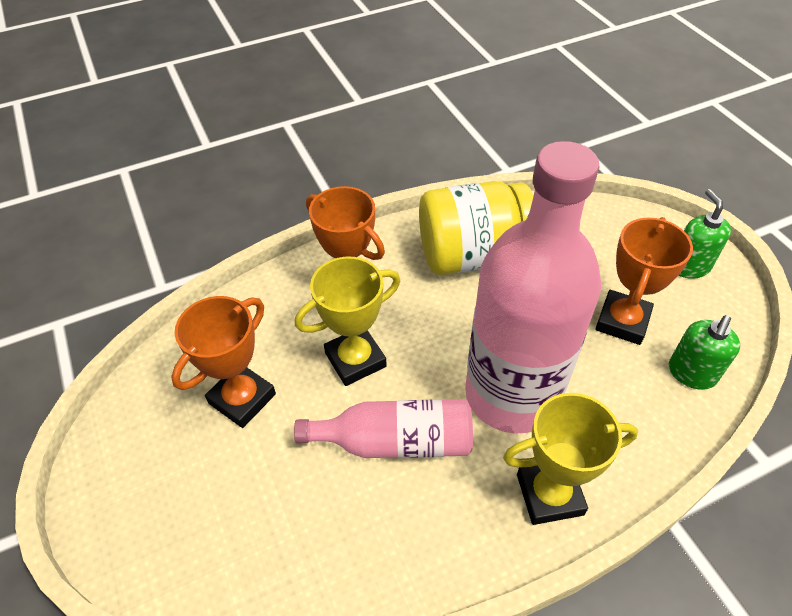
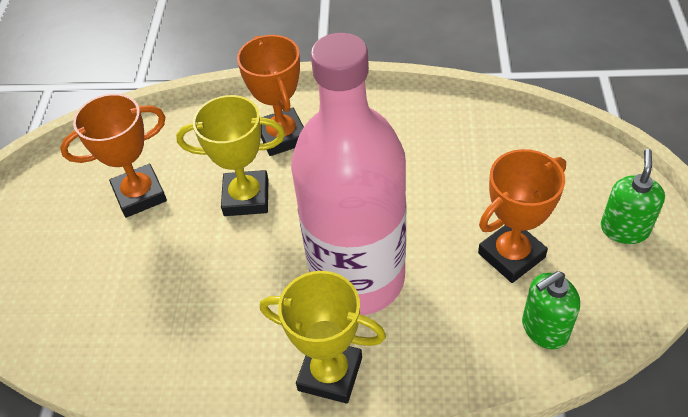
camera: 30 degrees right, 0 degrees up
pink bottle [294,399,473,458] -> none
yellow jar [419,181,534,275] -> none

